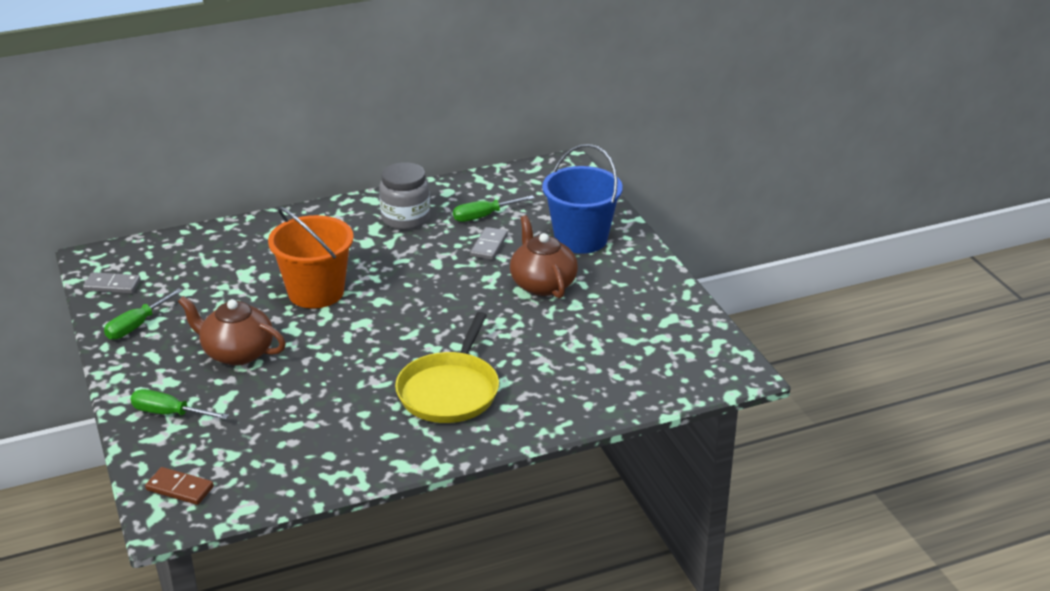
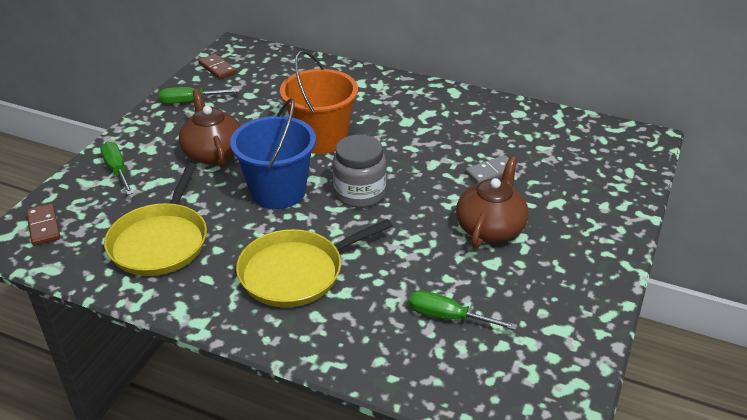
camera: 45 degrees right, 5 degrees up
grey domino [83,272,141,294] -> brown domino [198,54,237,79]
grey jar [379,162,430,230] -> grey jar moved to [333,135,386,208]
green screwdriver [453,195,535,222] -> green screwdriver moved to [409,290,517,330]
blue bucket [542,144,623,254] -> blue bucket moved to [230,98,316,209]
none -> yellow pan [104,163,207,276]

